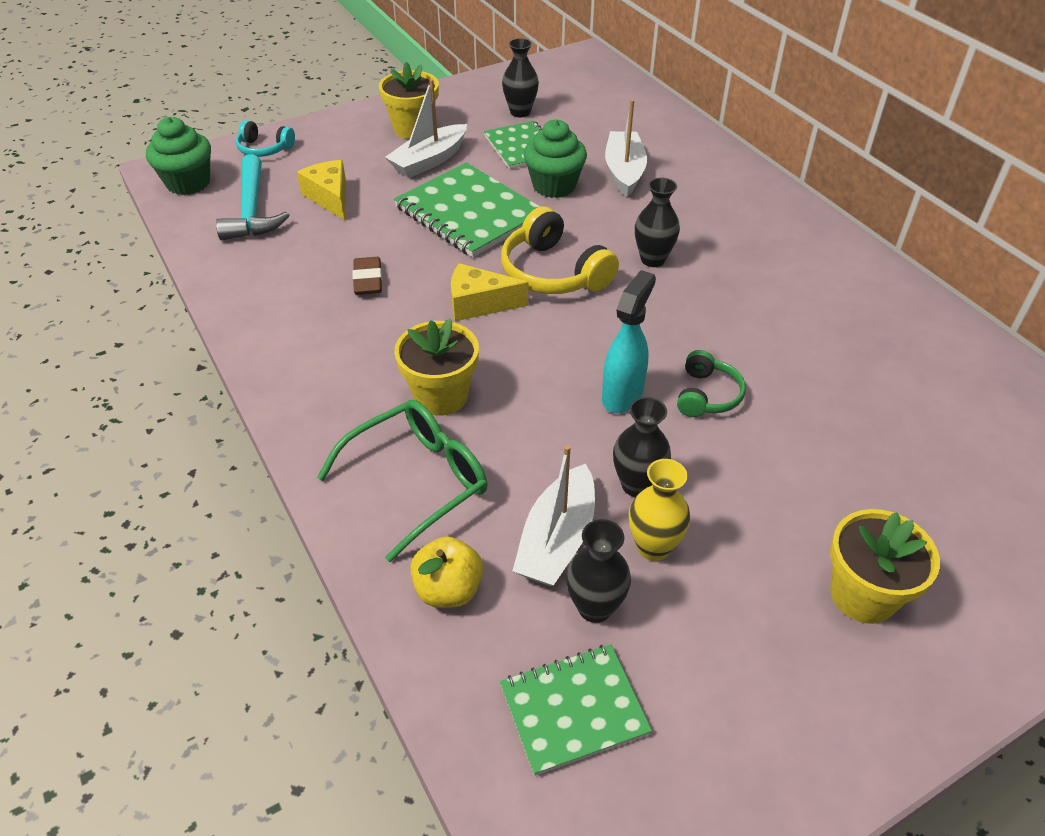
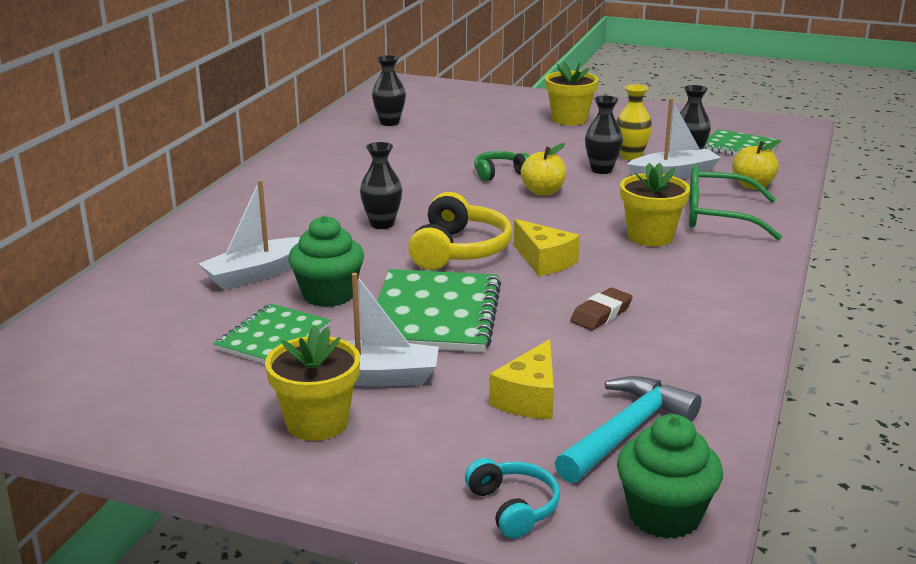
camera: 130 degrees left, 20 degrees down
black vase [502,38,539,118] -> black vase moved to [372,55,406,126]
turquoise spray bottle [602,270,656,413] -> yellow apple [521,143,566,196]

